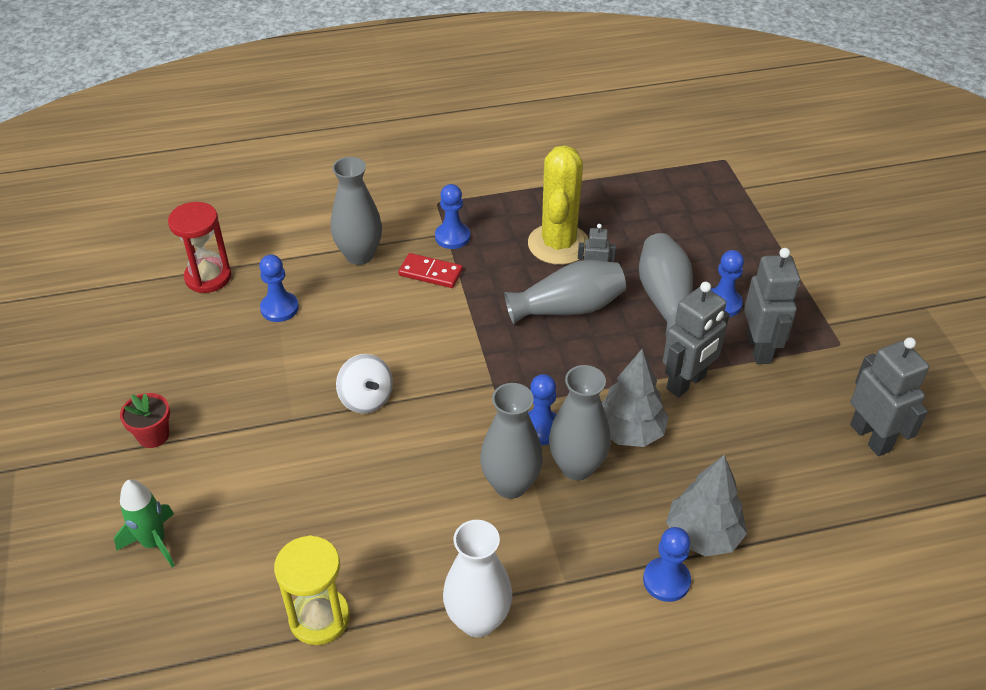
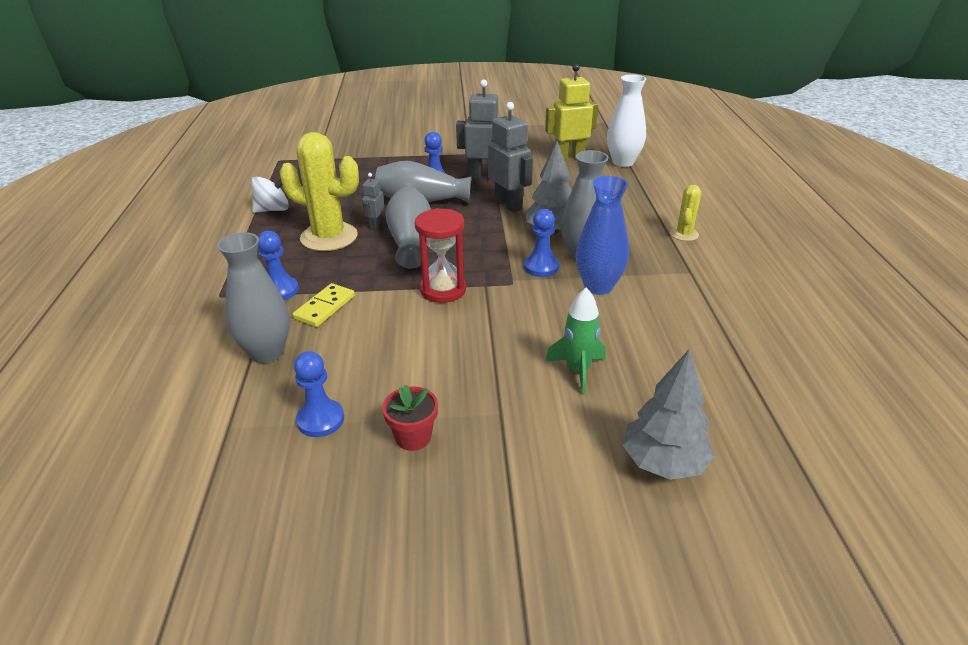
camera: 80 degrees left, 10 degrees down
green rocket [114,480,175,568] -> green rocket moved to [545,287,605,395]
red flower pot [120,393,170,448] -> red flower pot moved to [382,385,438,451]
red hourglass [168,202,231,293] -> red hourglass moved to [415,208,466,303]
yellow hourglass [274,536,350,645] -> none
white spinning top [336,354,393,413] -> white spinning top moved to [251,177,289,213]
red domino [399,253,463,288] -> yellow domino [293,283,355,327]
white vase [443,520,512,637] -> white vase moved to [607,74,646,167]
grey vase [480,383,543,499] -> blue vase [576,176,629,295]
blue pawn [643,527,691,602] -> yellow cactus [670,185,701,241]
grey tree [666,455,747,557] -> grey tree moved to [623,348,715,480]
grey robot [850,337,929,456] -> yellow robot [545,64,598,160]

